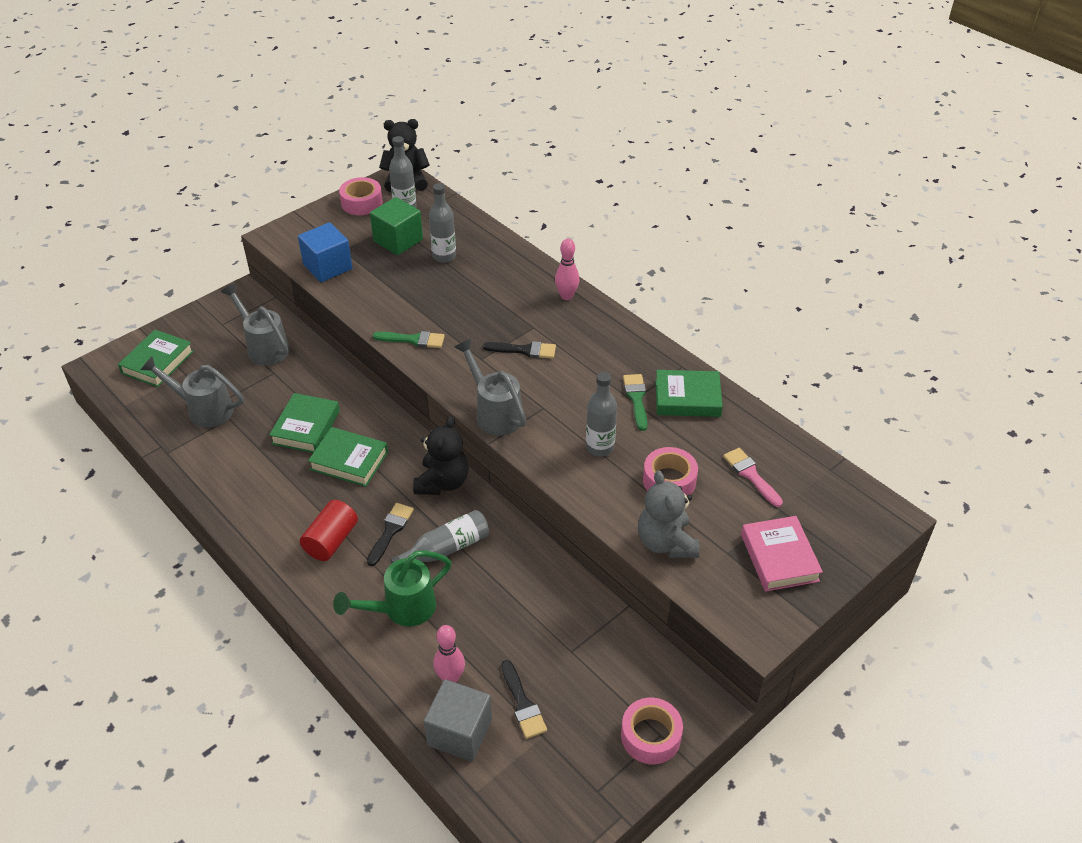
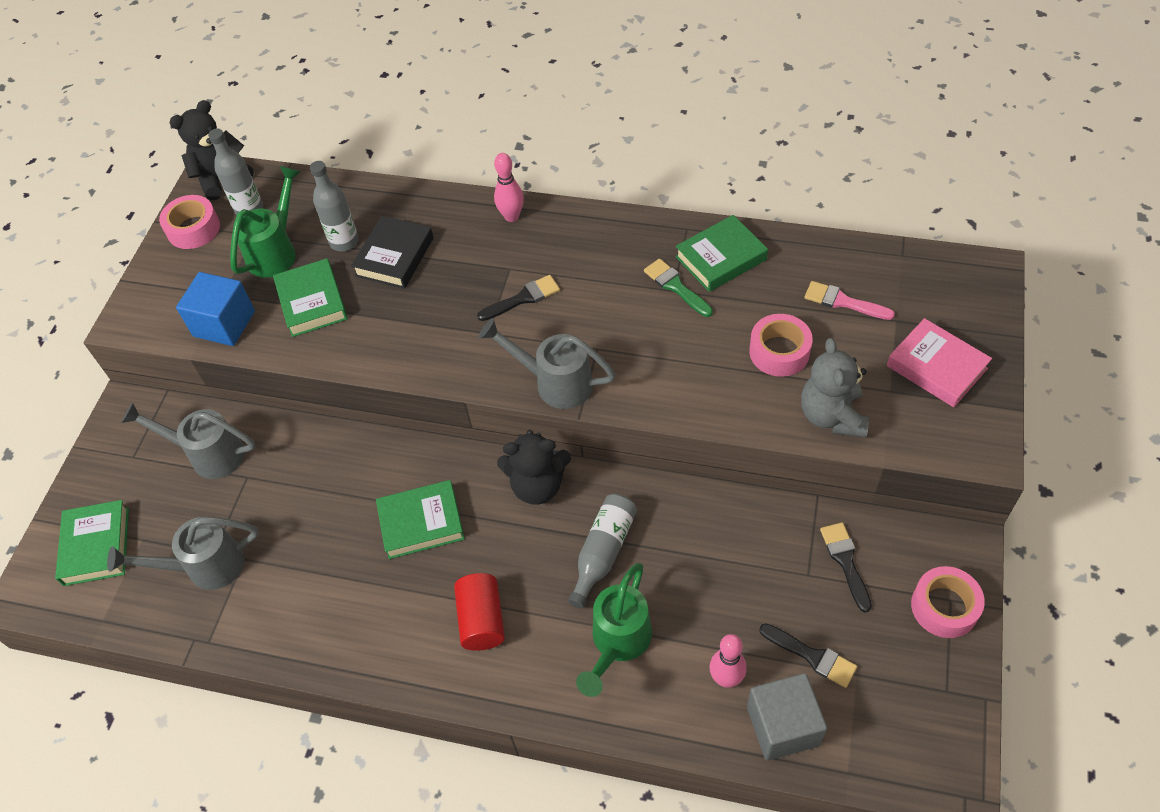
camera: 30 degrees left, 10 degrees up
green book [269,393,340,453] -> green book moved to [273,258,348,337]
black brush [367,503,414,566] -> black brush moved to [820,522,872,613]
green cube [370,197,423,255] -> green watering can [230,166,301,278]
green brush [372,331,445,348] -> none
black teddy bear [413,416,468,495] -> black teddy bear turned 105 degrees clockwise [497,430,571,505]
grey bottle [586,372,617,457] -> none
grey teddy bear [638,471,699,558] -> grey teddy bear turned 45 degrees clockwise [801,338,869,437]
none -> black book [351,216,434,289]

